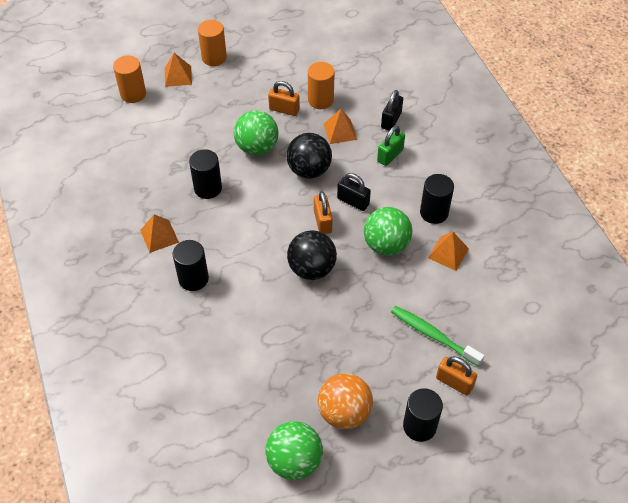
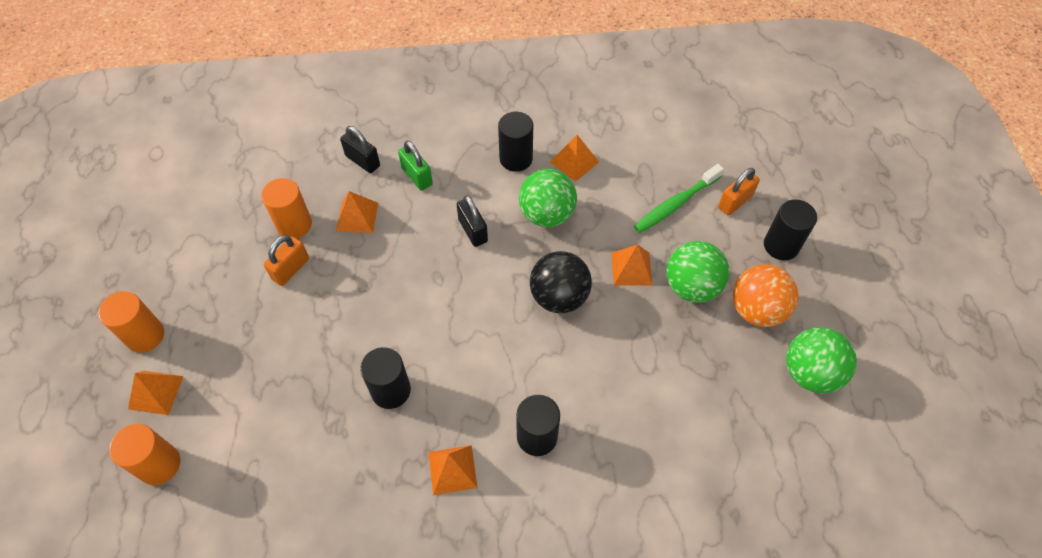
camera: 75 degrees left, 5 degrees up
green ball [234,110,279,155] -> green ball moved to [666,241,729,303]
black ball [286,133,332,179] -> none
orange padlock [314,191,333,234] -> none
black padlock [337,173,371,211] -> black padlock turned 75 degrees counterclockwise [456,195,488,247]
none -> orange pyramid [612,245,652,285]

